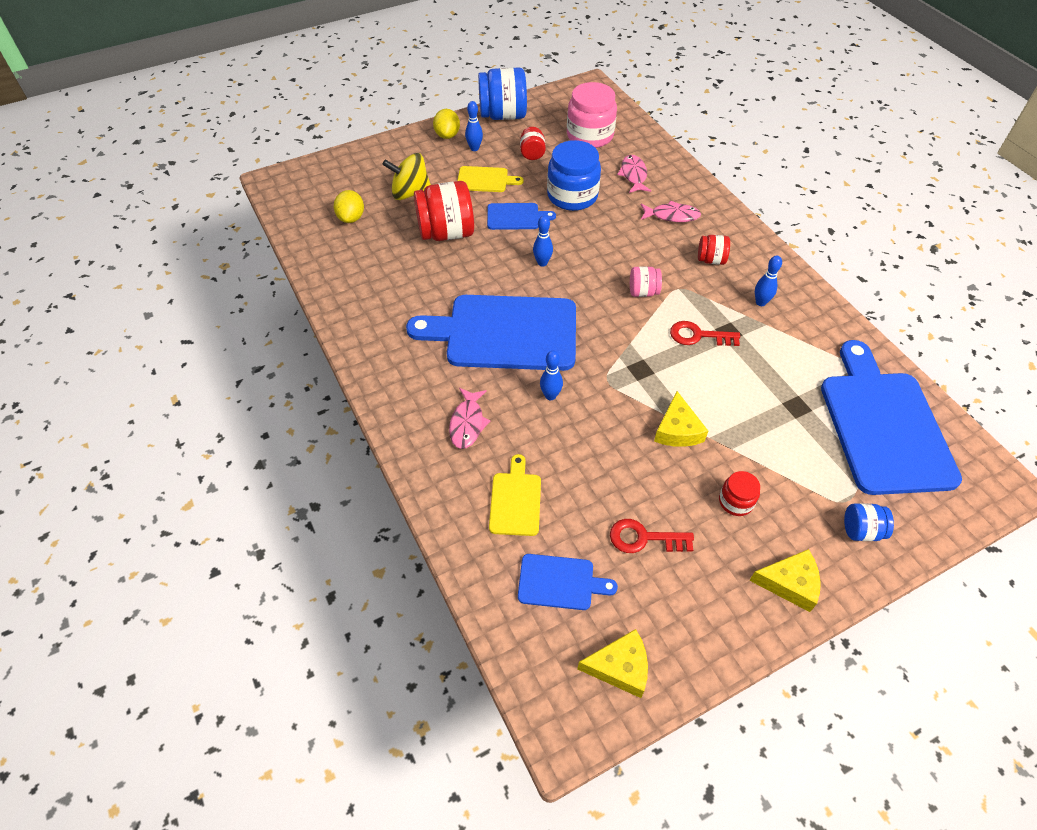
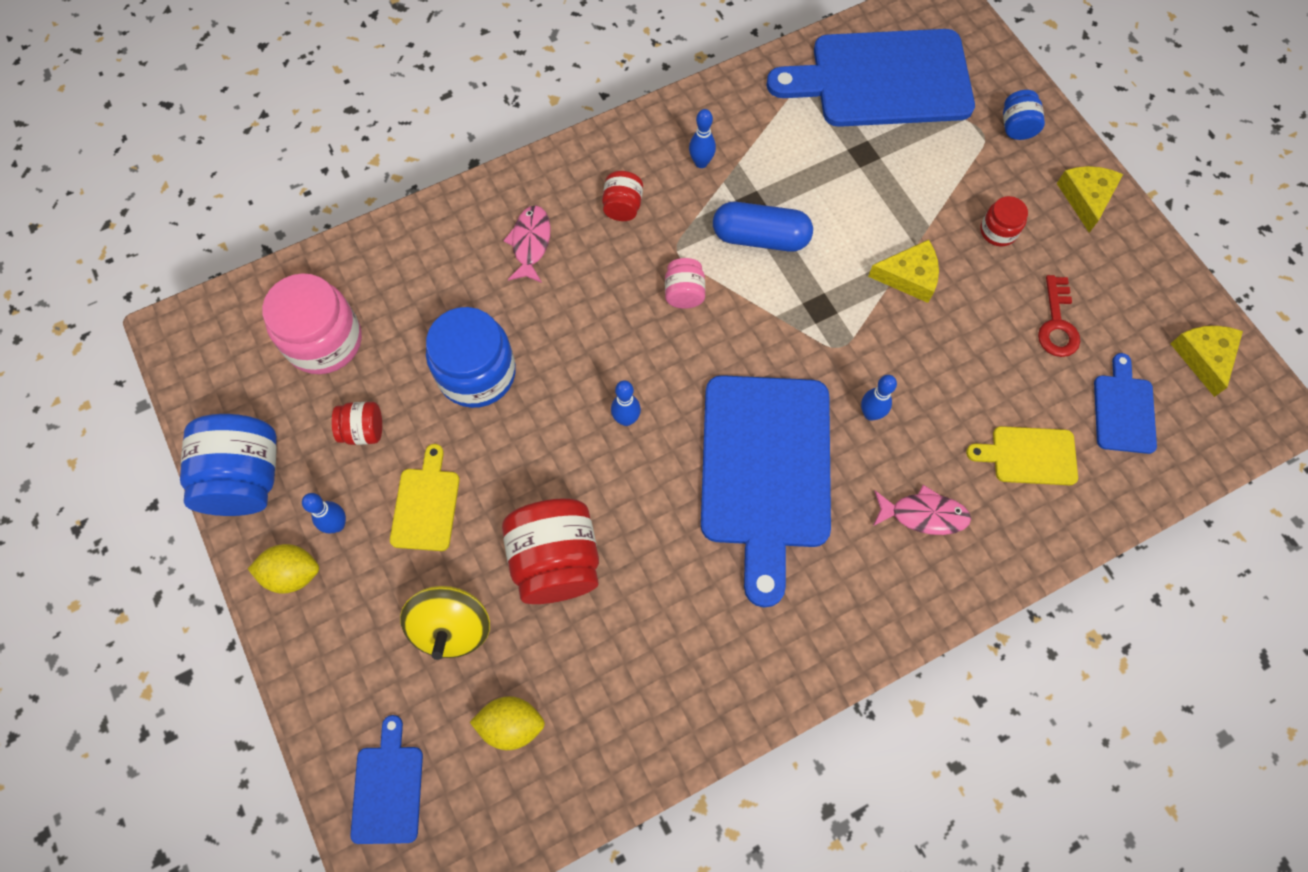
camera: 90 degrees left, 15 degrees up
blue cutting board [487,203,556,230] -> blue cutting board moved to [350,715,423,844]
pink fish [617,155,651,193] -> none
red key [670,321,740,346] -> blue capsule [713,202,813,252]

